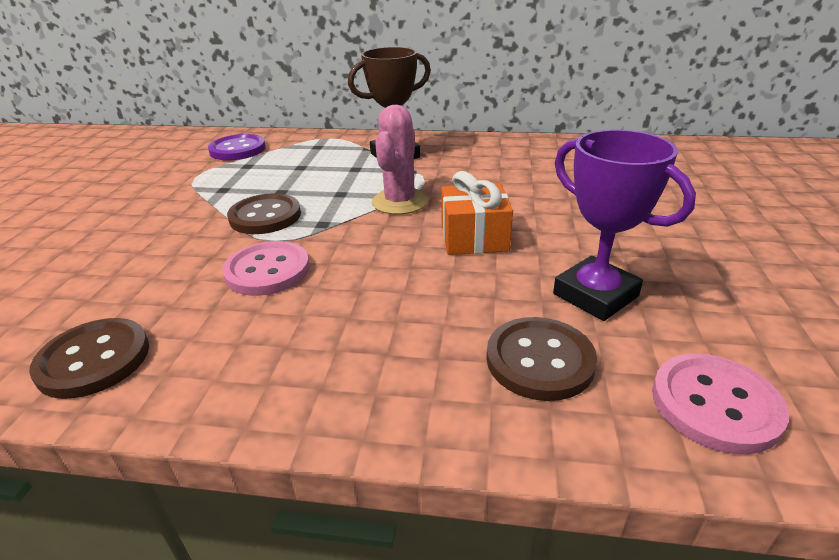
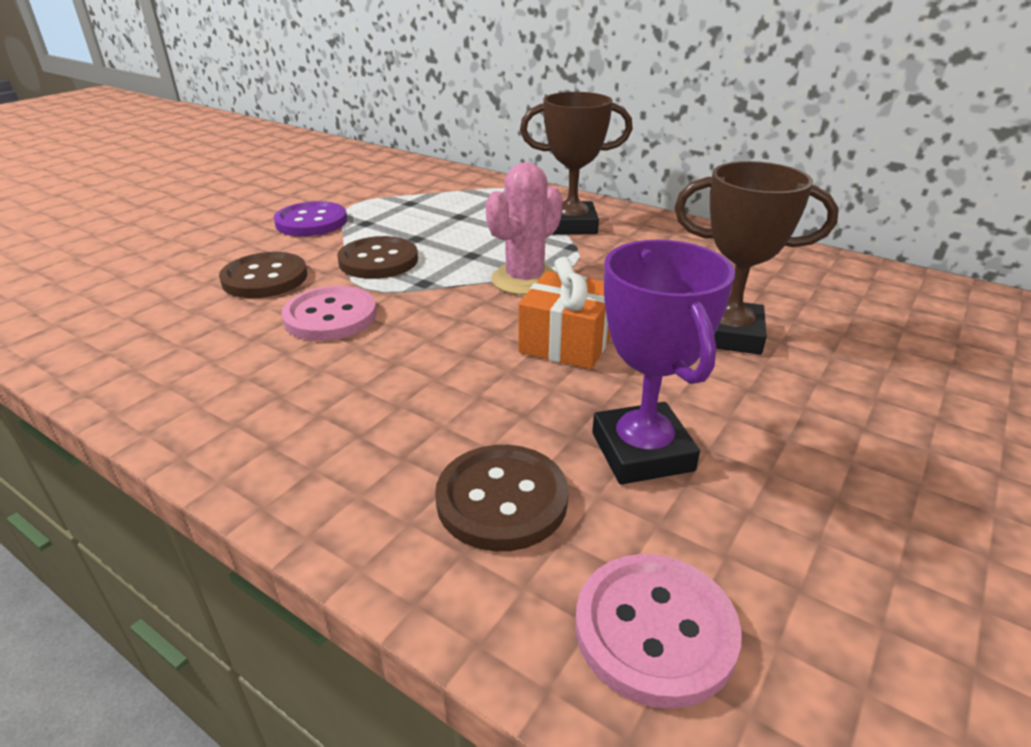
camera: 25 degrees right, 0 degrees up
brown button [29,318,149,399] -> brown button moved to [219,252,307,298]
purple button [208,134,266,160] -> purple button moved to [274,201,347,236]
none -> brown trophy [675,161,839,355]

